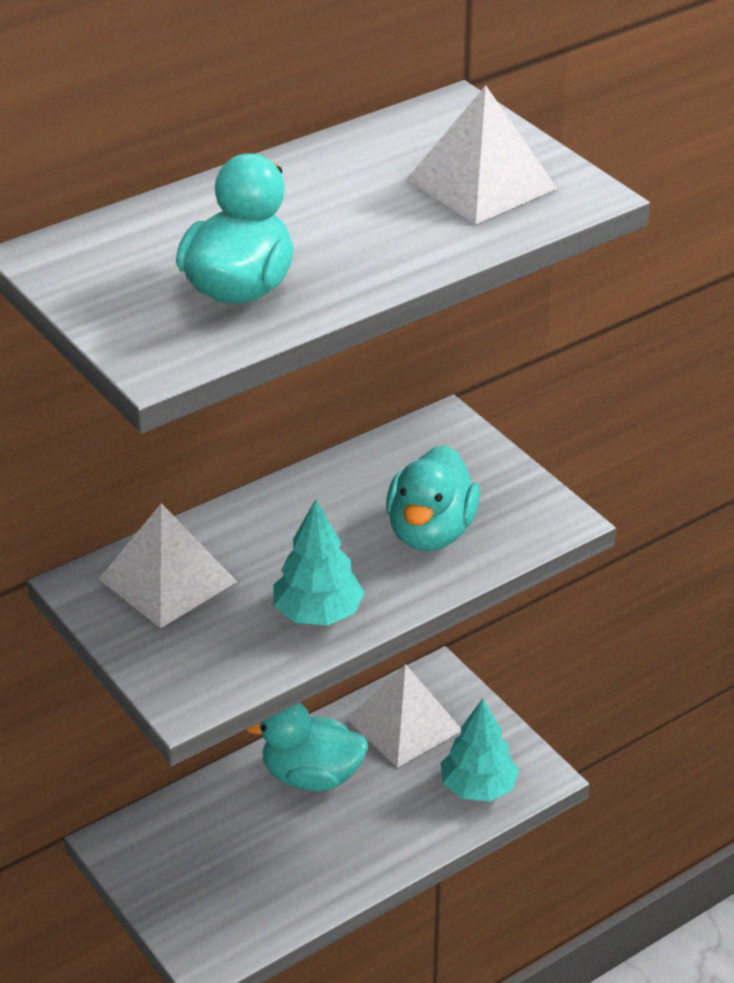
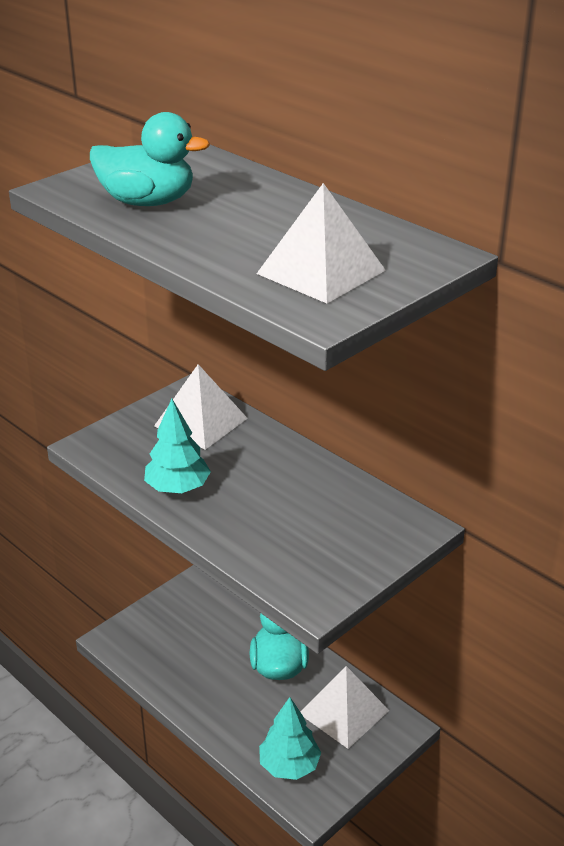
camera: 80 degrees right, 5 degrees down
turquoise duck [386,445,480,551] -> none

